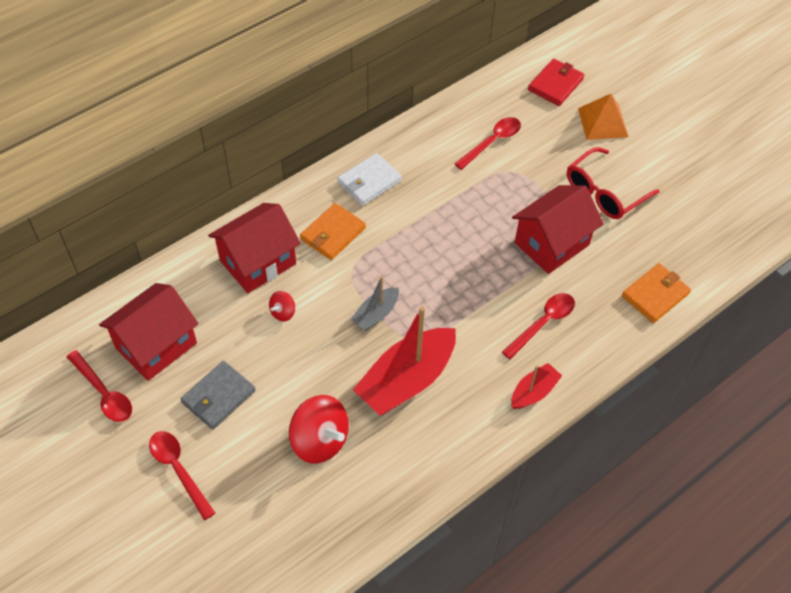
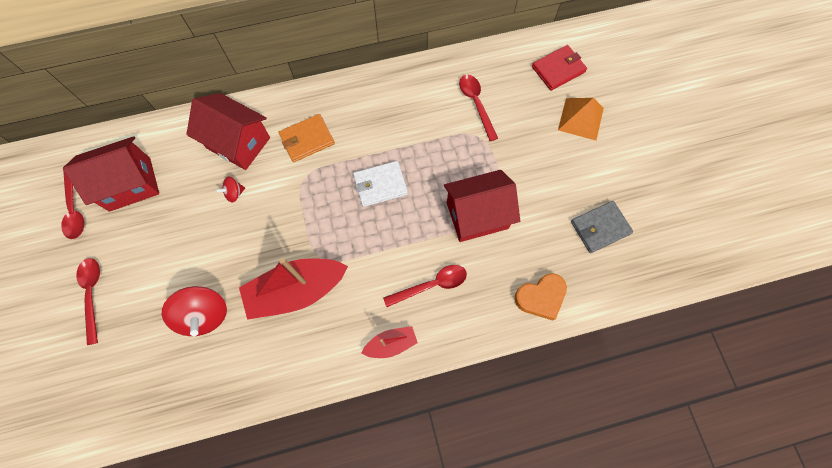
camera: 25 degrees right, 15 degrees up
grey wallet [180,361,256,430] -> grey wallet moved to [571,201,633,253]
red house [208,203,301,293] -> red house turned 45 degrees clockwise [186,93,270,170]
white wallet [337,153,402,206] -> white wallet moved to [353,161,408,207]
grey boat [350,276,399,331] -> none
red spoon [455,117,521,170] -> red spoon turned 90 degrees counterclockwise [459,75,498,141]
red glasses [567,147,660,219] -> none
orange wallet [622,263,691,323] -> orange heart [514,273,567,321]

